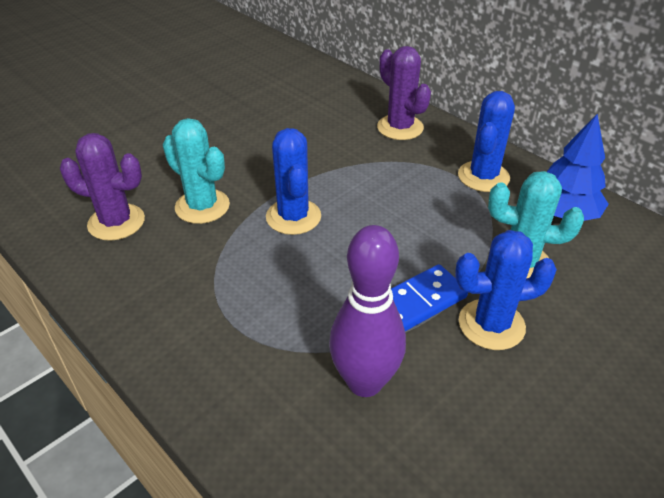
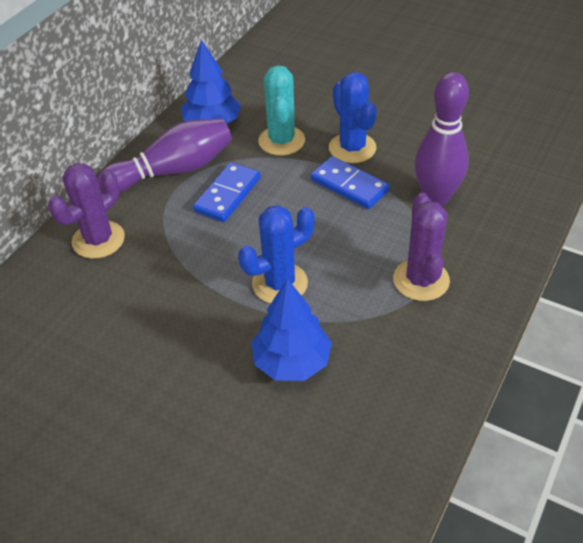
camera: 105 degrees left, 5 degrees up
purple cactus [60,133,145,241] -> purple cactus moved to [393,193,450,301]
turquoise cactus [163,118,230,224] -> blue tree [251,278,332,381]
blue cactus [458,91,515,192] -> purple bowling pin [97,118,232,193]
none -> blue domino [193,162,261,222]

